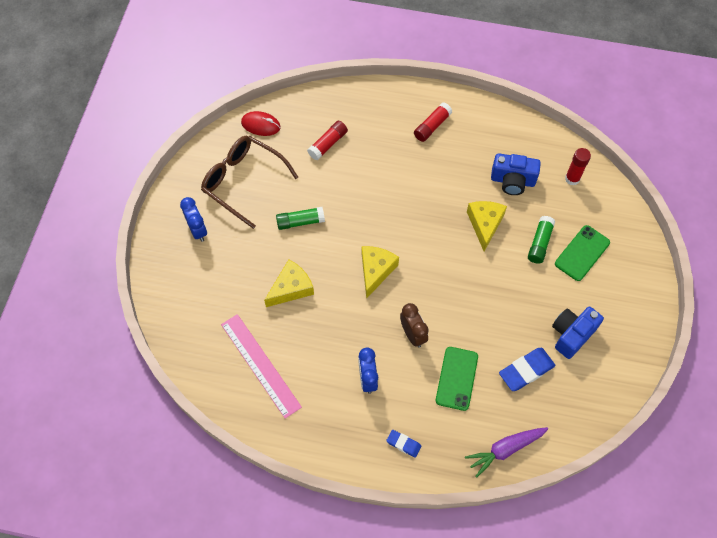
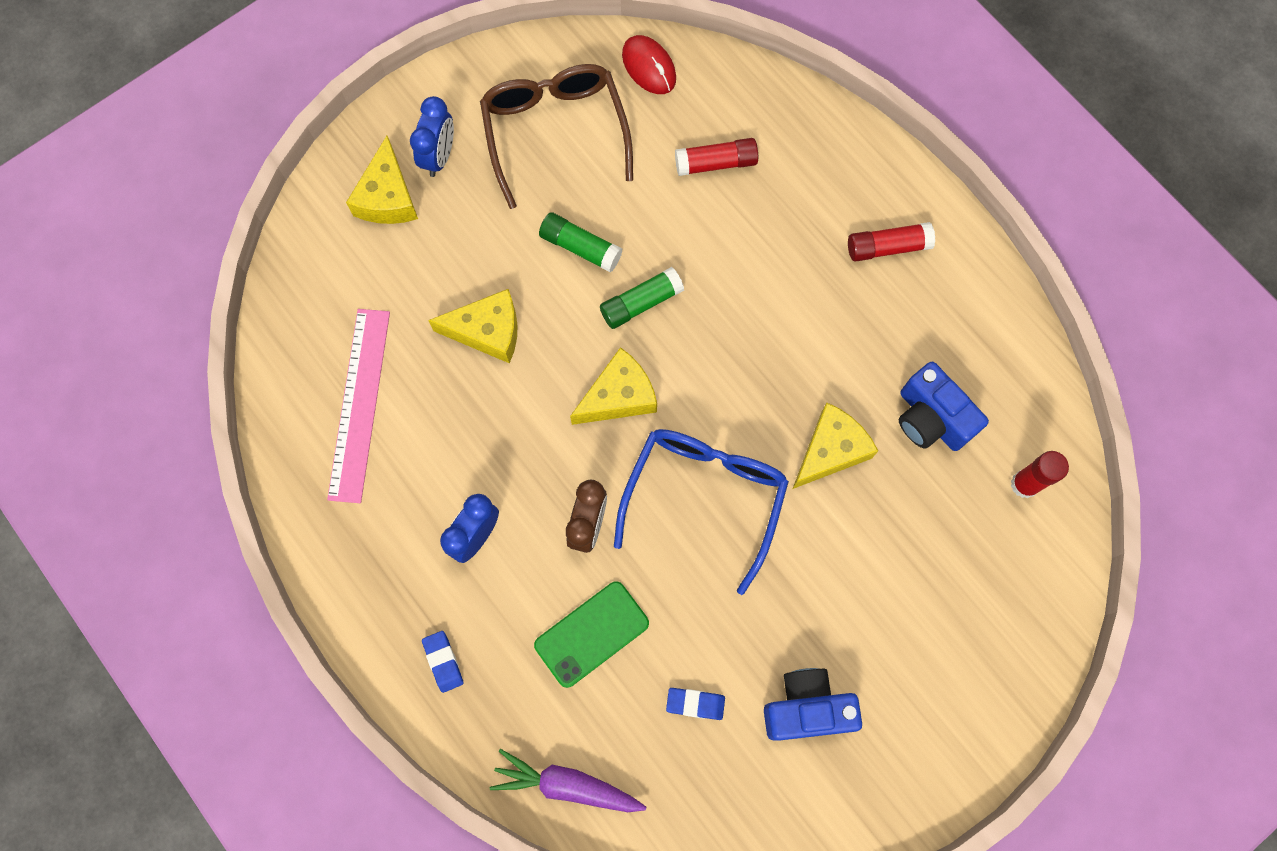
camera: 40 degrees right, 10 degrees up
blue eraser [499,348,555,391] -> blue eraser [666,688,725,720], size x0.57
green glue stick [528,216,555,264] -> green glue stick moved to [600,267,684,329]
green phone [555,225,610,281] -> none
none -> yellow cheese [346,136,418,224]
none -> blue glasses [614,429,789,595]

